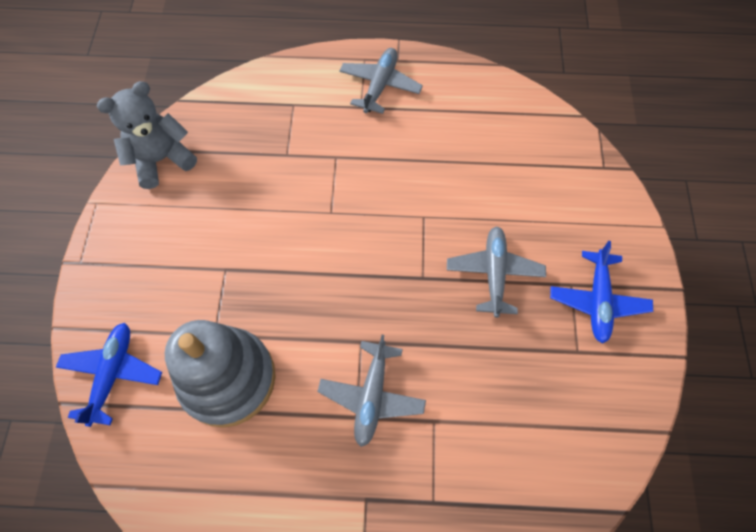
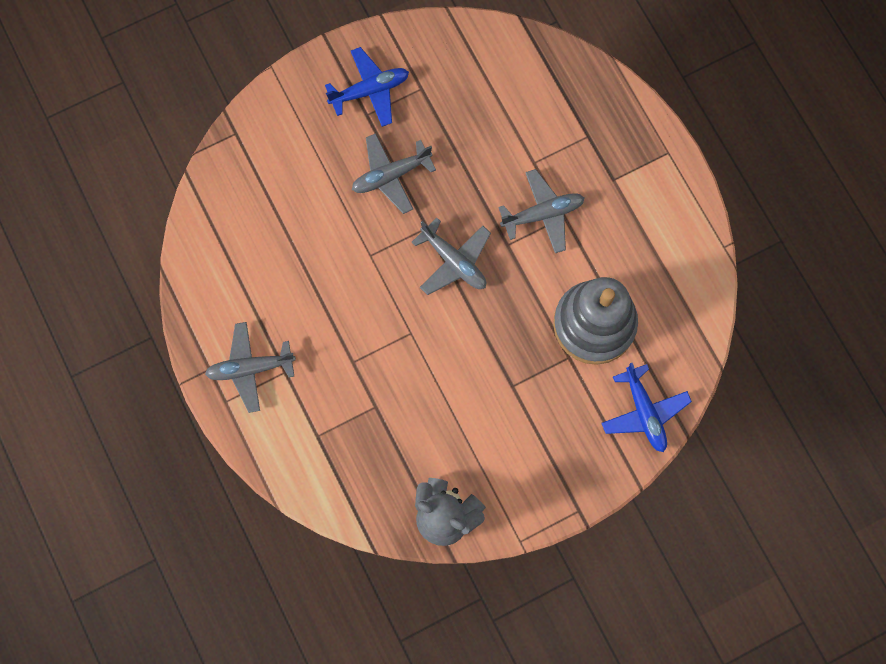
camera: 120 degrees left, 10 degrees up
blue plane [56,323,162,427] -> blue plane turned 90 degrees counterclockwise [602,363,692,452]
none -> grey plane [412,218,491,295]

